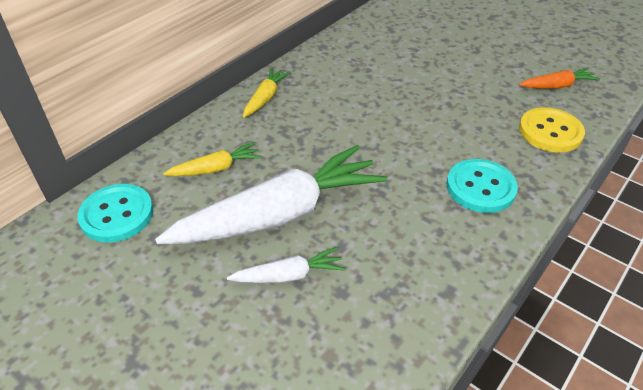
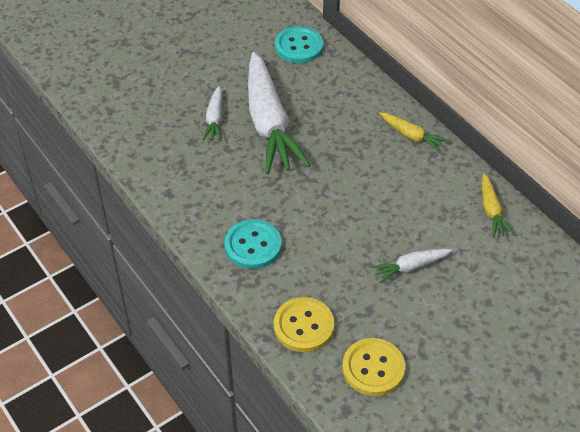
camera: 105 degrees right, 5 degrees up
yellow carrot [163,142,262,176] -> yellow carrot moved to [482,173,514,237]
orange carrot [519,68,600,89] -> yellow button [342,338,405,396]
none -> white carrot [371,249,452,283]

